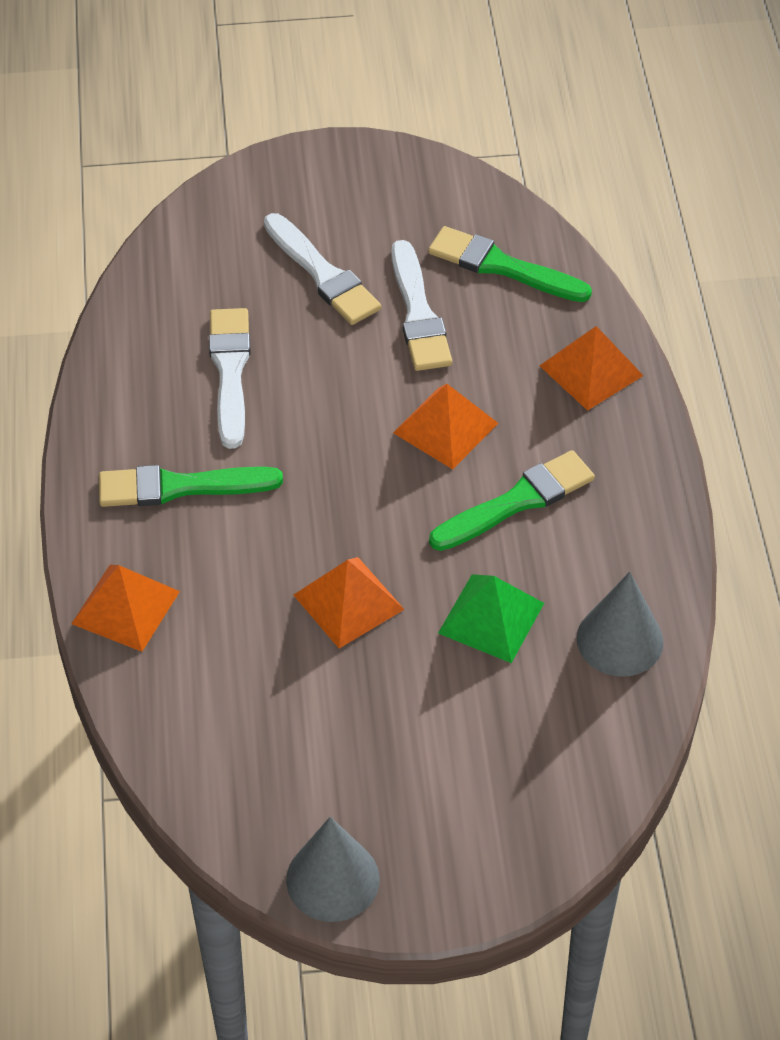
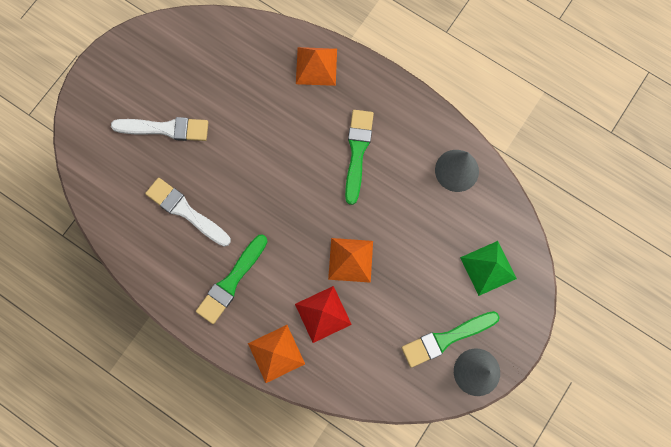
camera: 50 degrees left, 25 degrees up
white brush [392,240,452,371] -> none
orange pyramid [393,384,498,469] -> none
green brush [428,226,592,302] -> green brush moved to [401,311,500,368]
green pyramid [438,574,544,663] -> green pyramid moved to [460,241,517,296]
none -> red pyramid [295,286,352,343]

